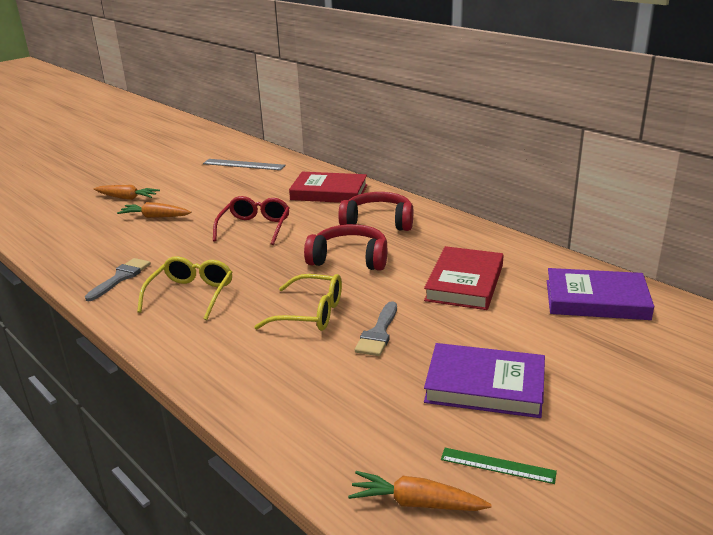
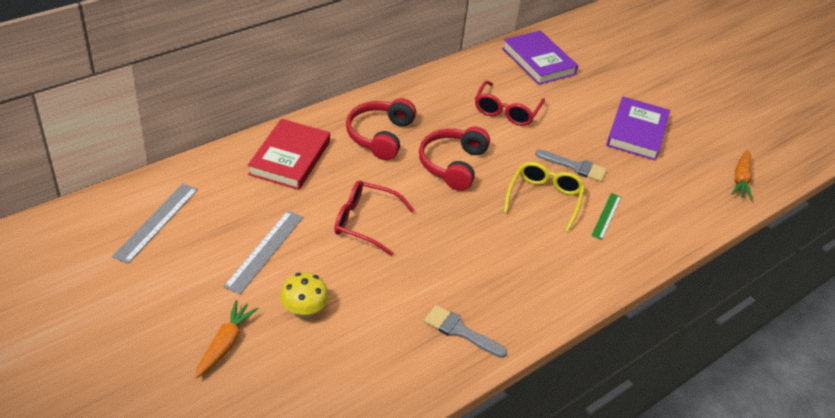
camera: 90 degrees left, 15 degrees up
orange carrot [117,202,191,218] -> yellow mushroom [280,272,329,318]
yellow glasses [137,256,233,320] -> none
red book [424,246,503,310] -> red glasses [475,80,545,126]
green ruler [441,448,557,484] -> green ruler moved to [591,193,621,240]
purple book [547,268,654,320] -> purple book turned 45 degrees counterclockwise [502,30,578,85]
none -> grey ruler [223,211,303,294]

